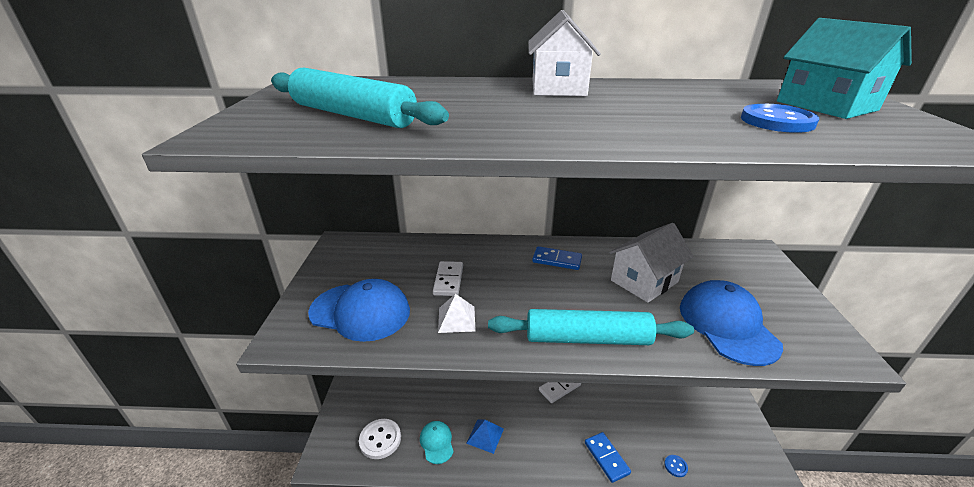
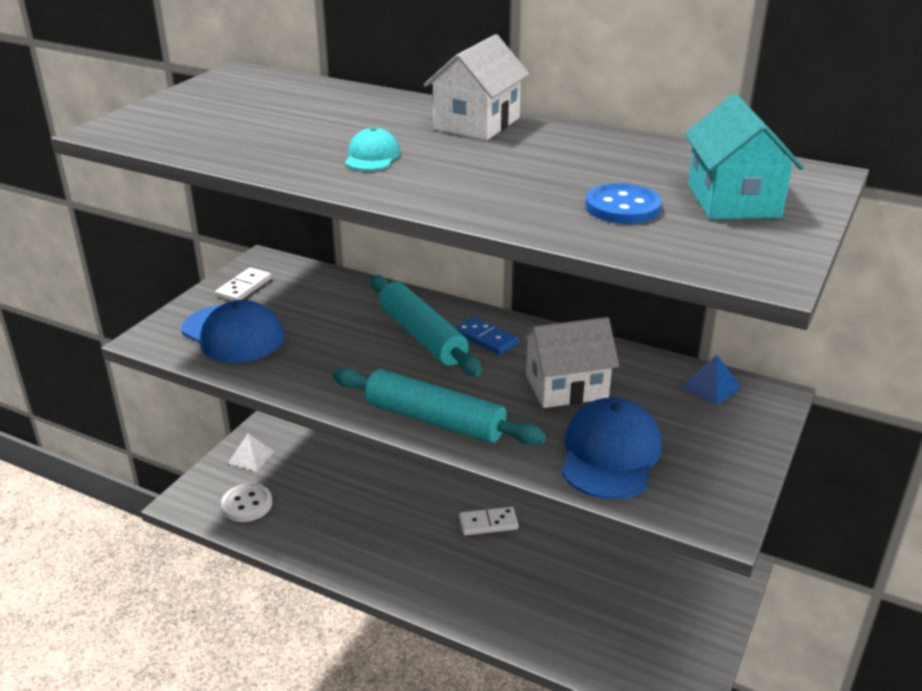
camera: 25 degrees right, 0 degrees up
turquoise rolling pin [271,68,449,128] -> turquoise rolling pin moved to [370,275,482,376]
turquoise cap [420,421,454,464] -> turquoise cap moved to [345,127,401,171]
white domino [433,261,463,296] -> white domino moved to [215,267,272,301]
white pyramid [438,294,476,333] -> white pyramid moved to [228,434,275,472]
blue pyramid [466,419,504,454] -> blue pyramid moved to [681,355,742,405]
blue domino [585,432,631,483] -> none
blue button [664,455,688,477] -> none

